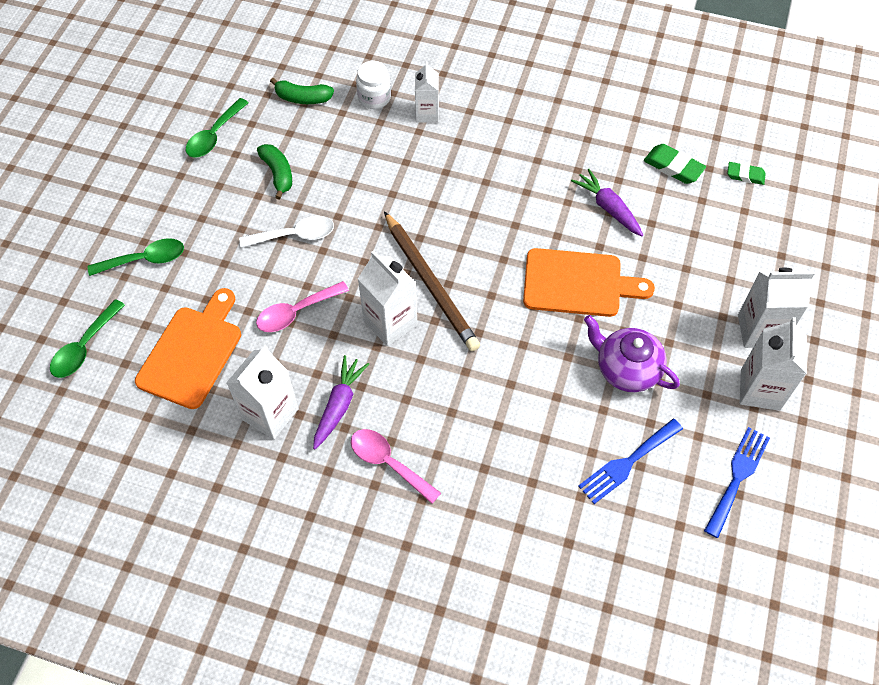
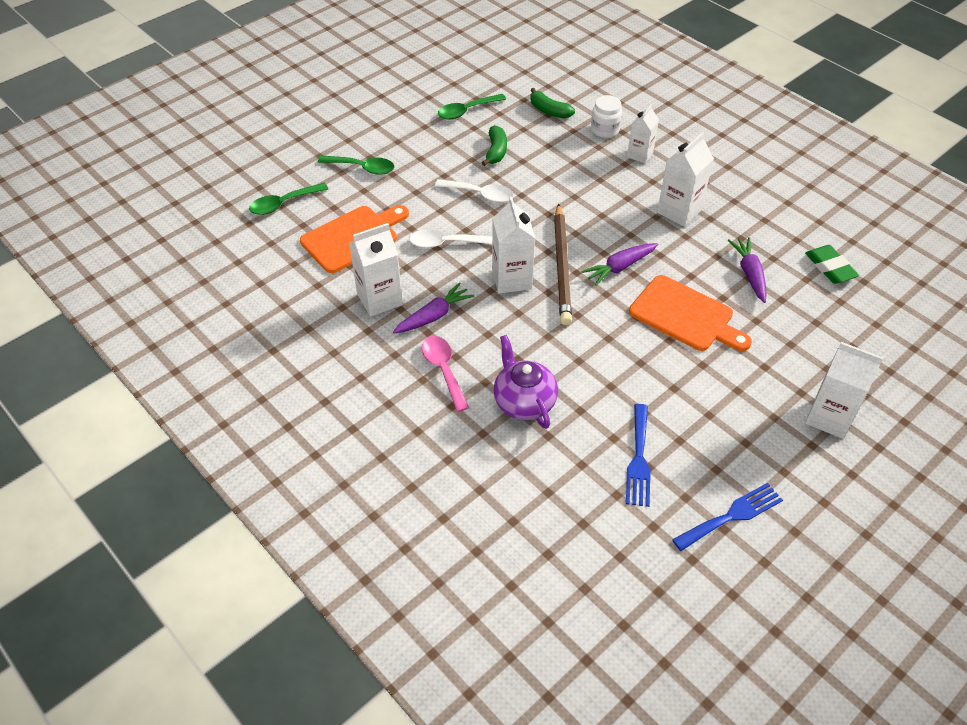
camera: 30 degrees right, 10 degrees down
pink spoon [256,281,349,332] -> white spoon [409,229,492,248]
blue fork [578,419,683,504] -> blue fork turned 75 degrees counterclockwise [626,404,651,507]
purple teapot [584,315,680,392] -> purple teapot moved to [493,335,558,429]
green eraser [727,162,766,185] -> none
white carton [740,317,807,411] -> white carton moved to [657,132,714,227]
none -> purple carrot [581,243,658,286]

